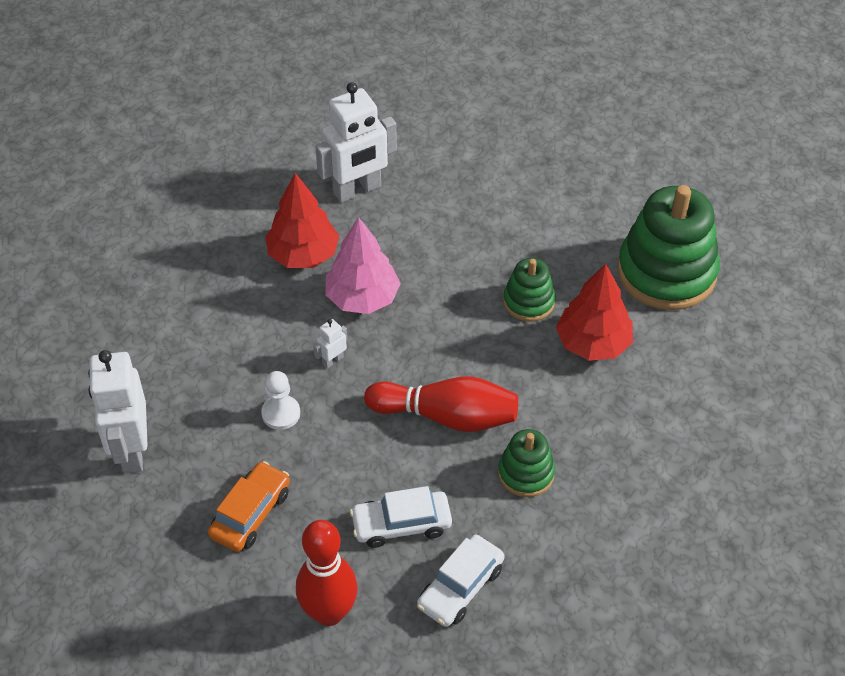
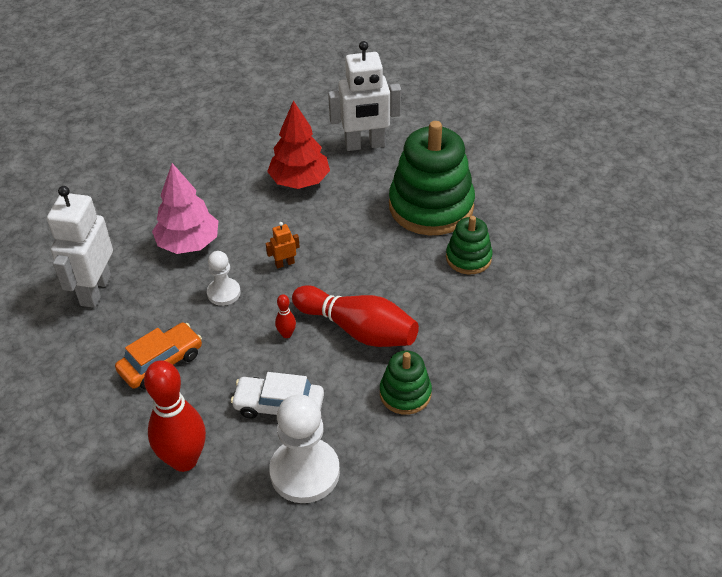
camera: 20 degrees right, 5 degrees down
white robot [314,319,347,368] -> orange robot [266,222,300,268]
pink tree [325,217,401,314] -> pink tree moved to [152,163,218,254]
white car [417,535,504,627] -> white pawn [269,394,340,503]
red tree [556,264,633,361] -> none
green stacking toy [617,185,720,310] -> green stacking toy moved to [389,121,475,235]
none -> red bowling pin [275,294,296,338]

